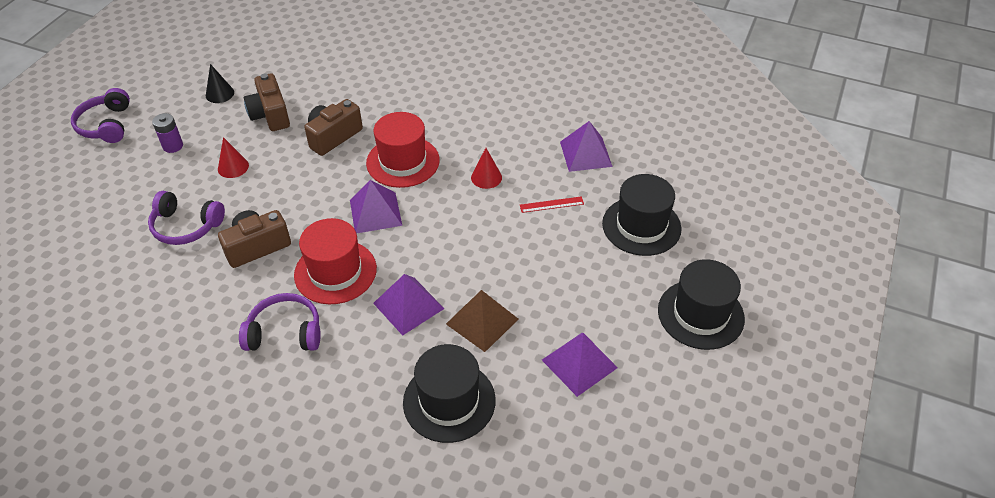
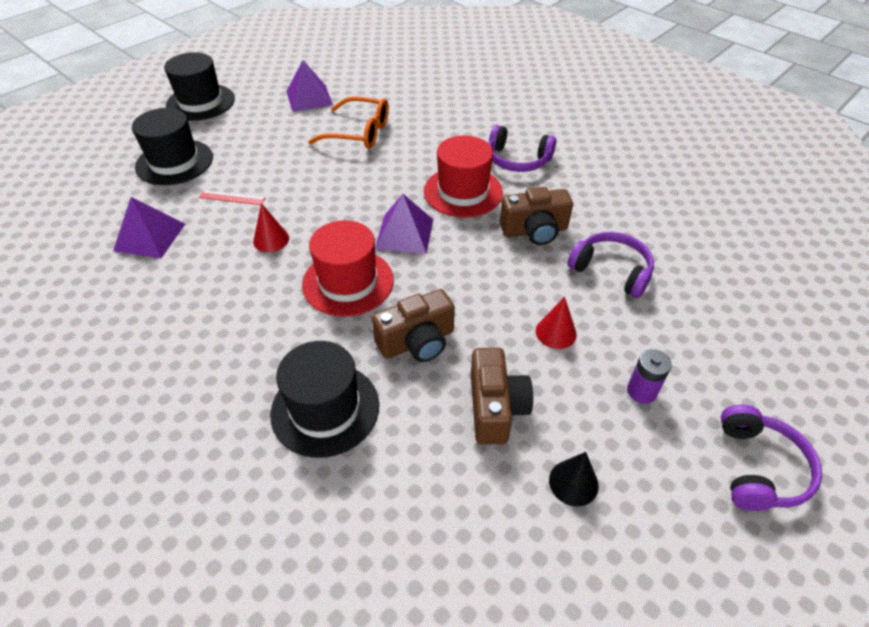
camera: 160 degrees left, 0 degrees up
purple pyramid [373,274,445,336] -> none
black hat [403,344,496,443] -> black hat moved to [270,341,379,458]
brown pyramid [446,290,519,352] -> orange glasses [308,97,389,149]

